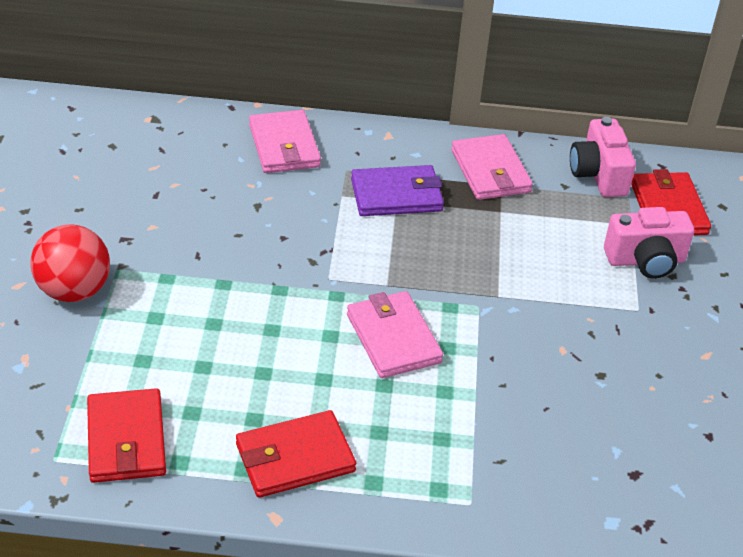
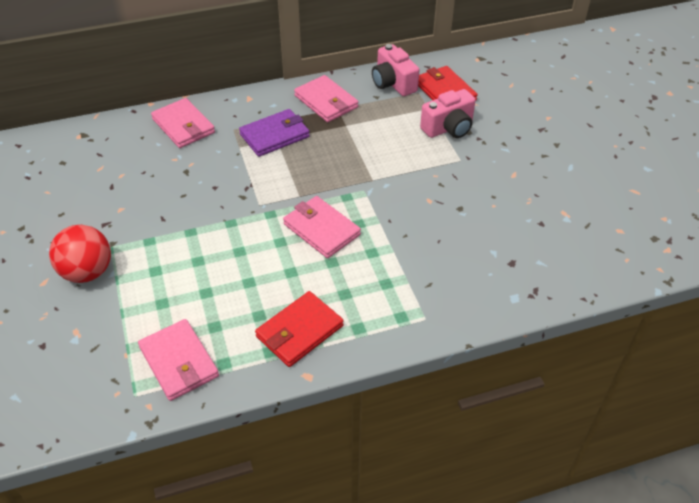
camera: 20 degrees left, 5 degrees up
red wallet [87,388,166,483] -> pink wallet [138,319,219,401]

